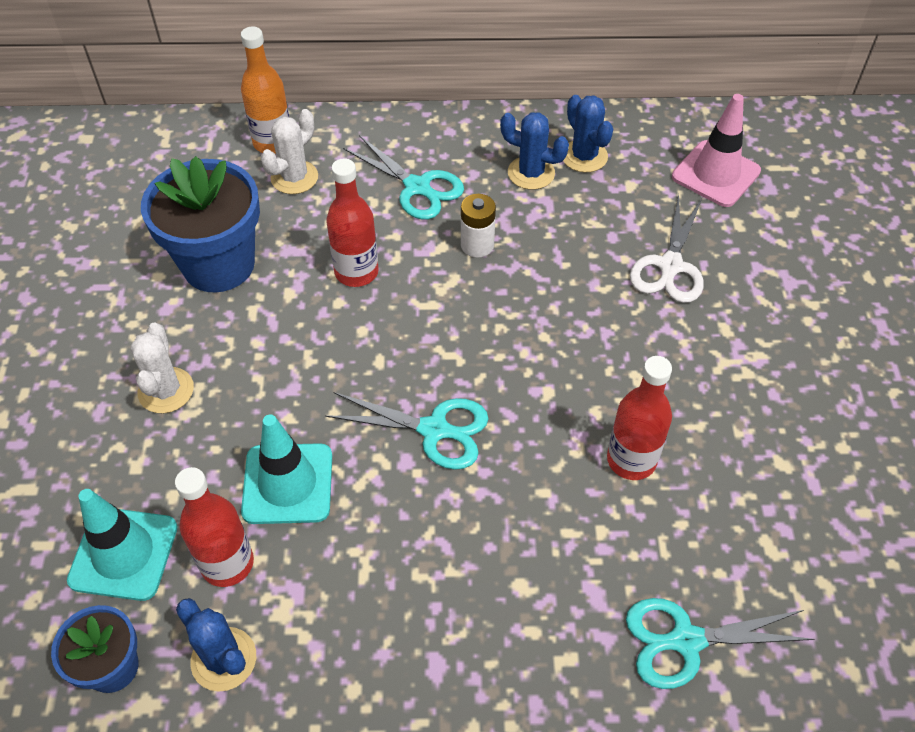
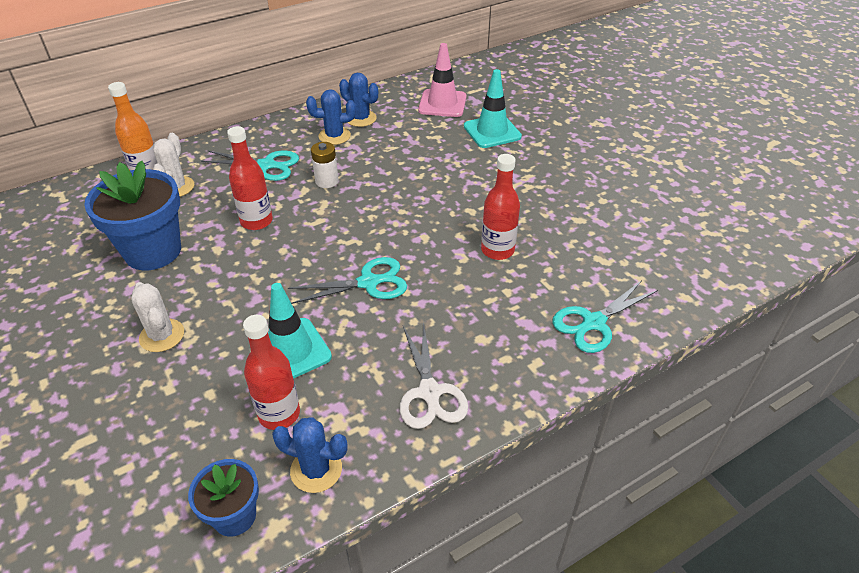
camera: 30 degrees left, 10 degrees down
turquoise traffic cone [67,489,178,601] -> turquoise traffic cone moved to [464,69,522,148]
white scissors [630,194,704,303] -> white scissors moved to [400,321,468,429]

